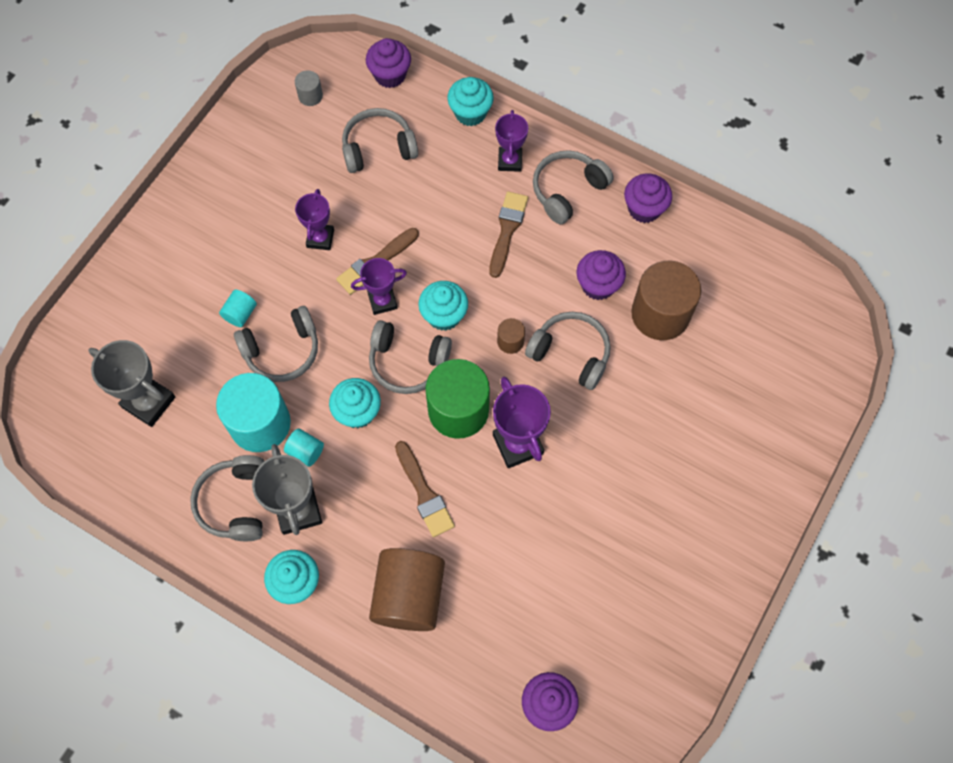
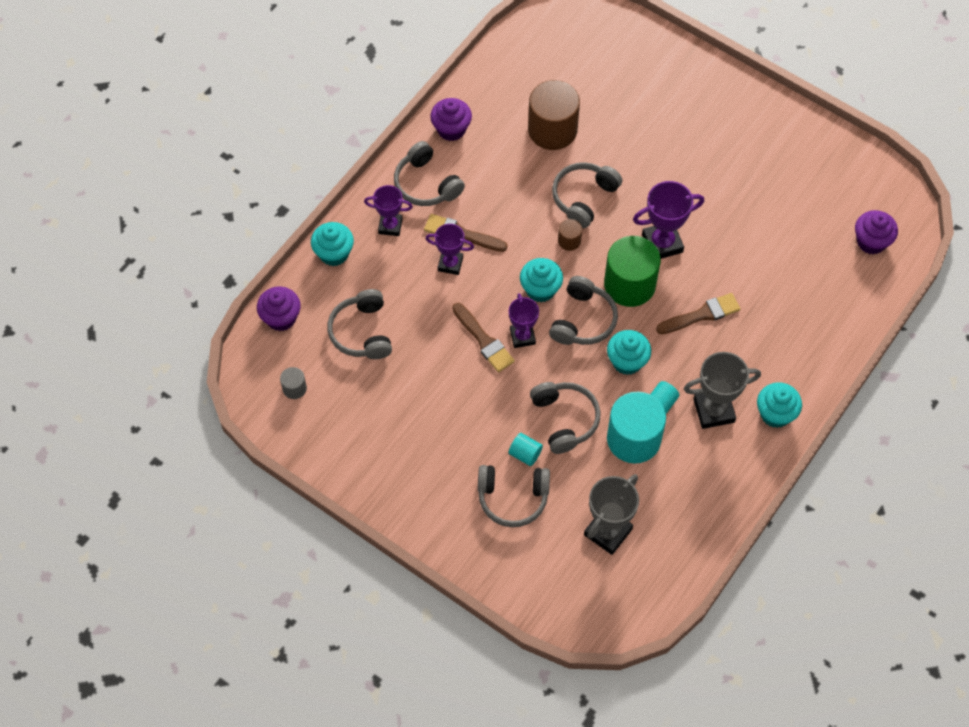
camera: 85 degrees left, 5 degrees down
grey headphones [190,455,264,541] -> grey headphones moved to [478,465,550,527]
purple trophy [295,189,334,250] -> purple trophy moved to [426,224,474,275]
brown cylinder [369,548,445,631] -> none
purple cupcake [577,250,626,300] -> none

